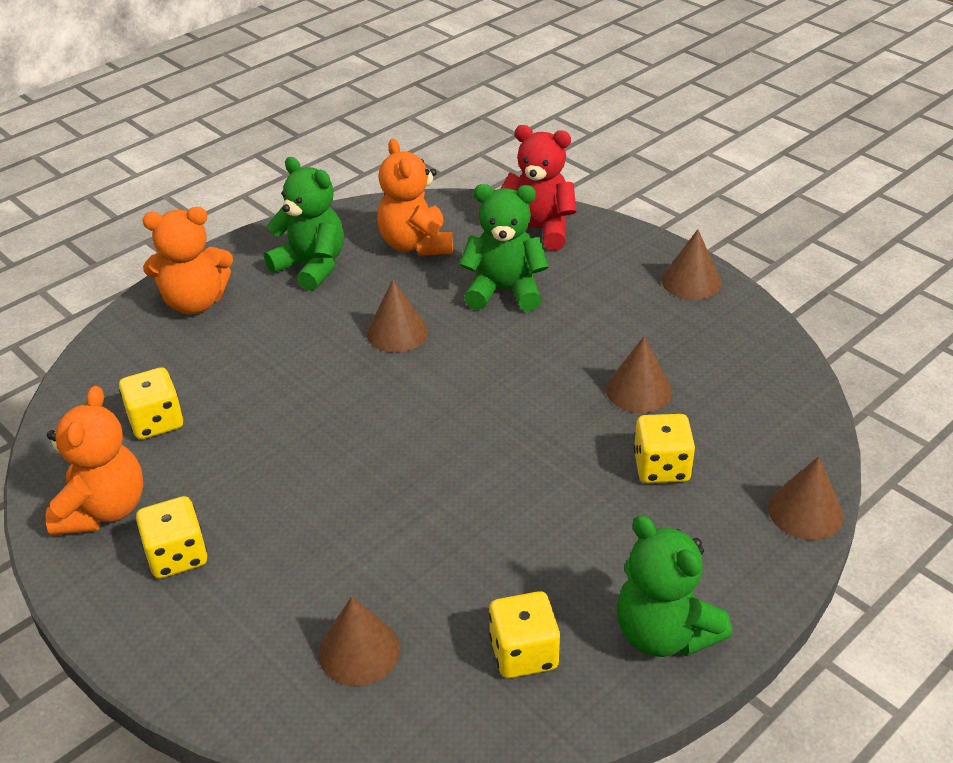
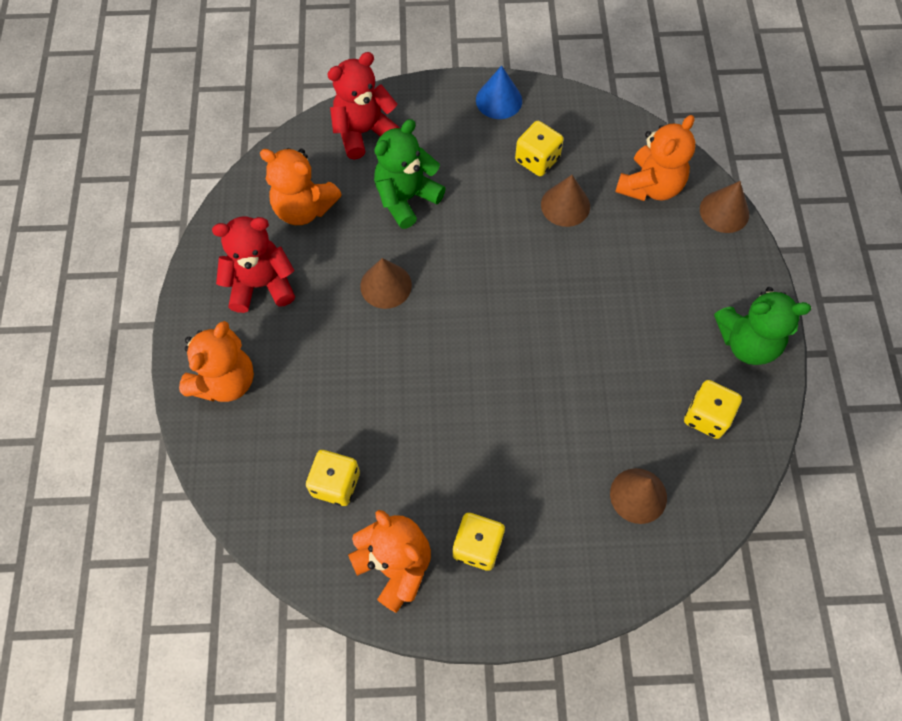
camera: 50 degrees left, 25 degrees up
green teddy bear [264,157,344,291] -> red teddy bear [212,217,295,313]
yellow dice [634,414,695,483] -> yellow dice moved to [515,121,564,176]
brown cone [662,229,721,300] -> blue cone [476,65,522,119]
none -> orange teddy bear [615,115,695,201]

